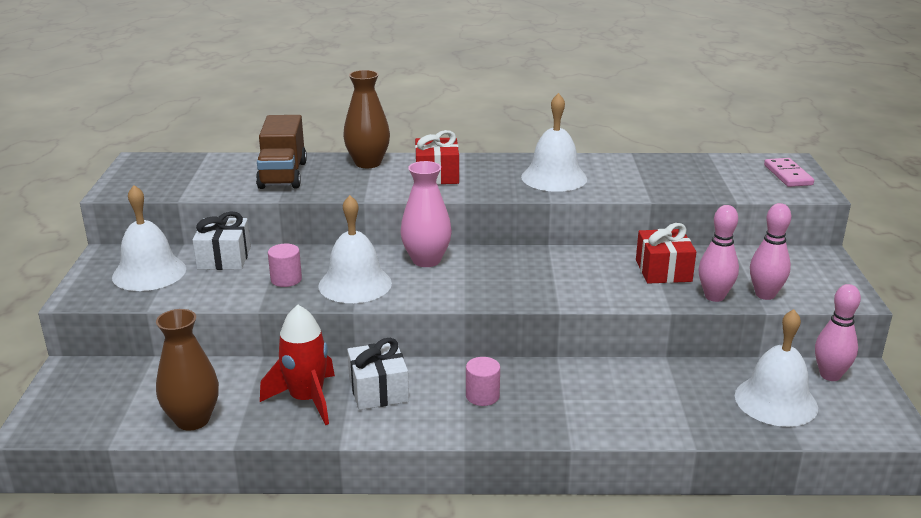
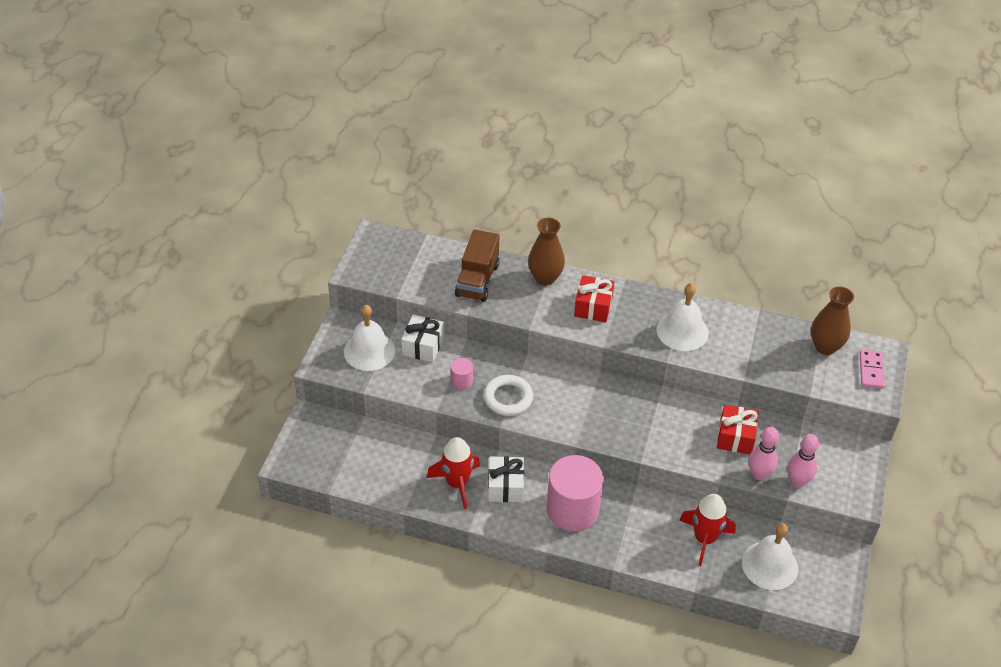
camera: 15 degrees right, 20 degrees up
brown vase [156,309,219,430] -> brown vase moved to [811,286,854,355]
white bell [318,195,392,303] -> white ring [483,375,533,416]
pink vase [400,161,452,267] -> none
pink cylinder [466,357,500,406] -> pink cylinder [546,455,604,531], size x2.28
pink bowling pin [815,284,861,381] -> none
none -> red rocket [679,494,736,566]

